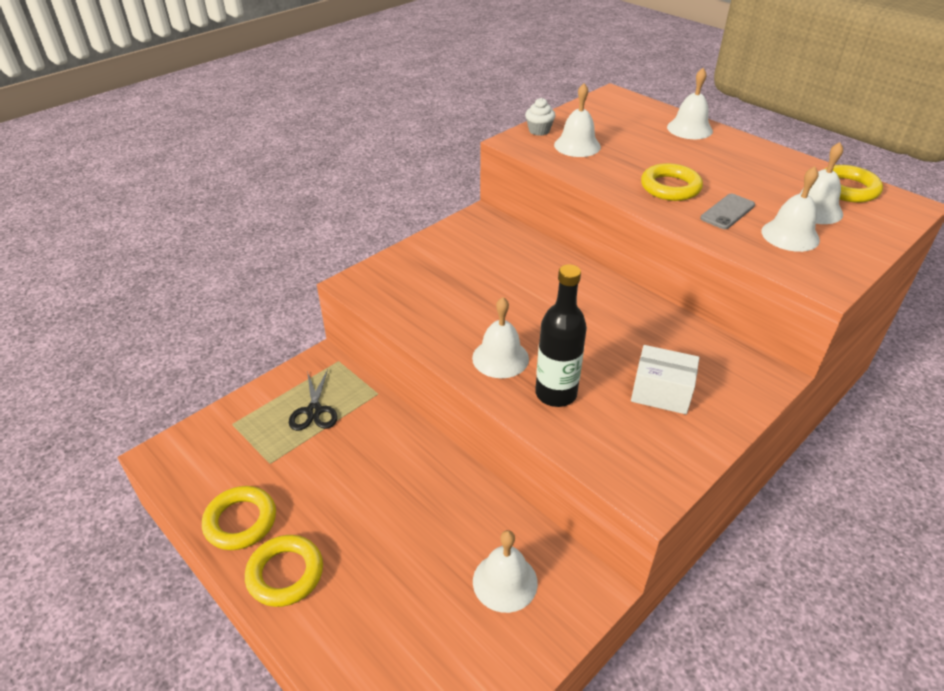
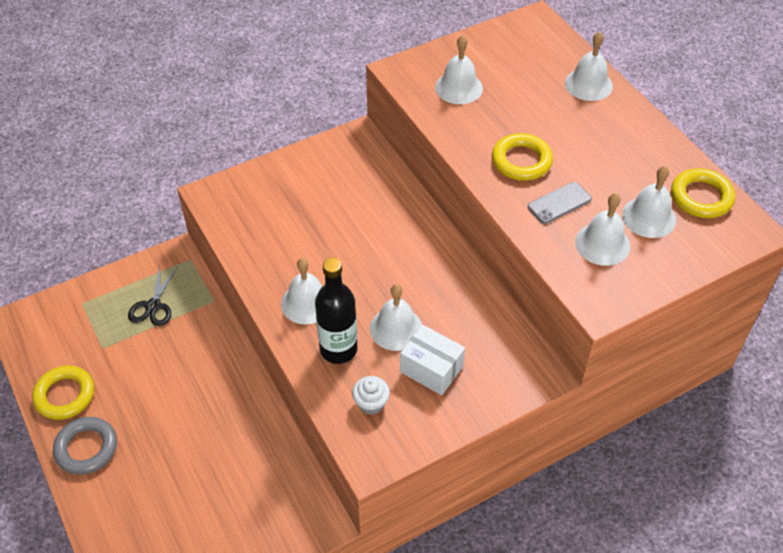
camera: 15 degrees right, 10 degrees up
yellow ring [245,535,323,607] -> grey ring [53,417,117,475]
white bell [473,530,538,613] -> white bell moved to [370,284,422,351]
white cupcake [525,98,556,136] -> white cupcake moved to [352,376,390,415]

